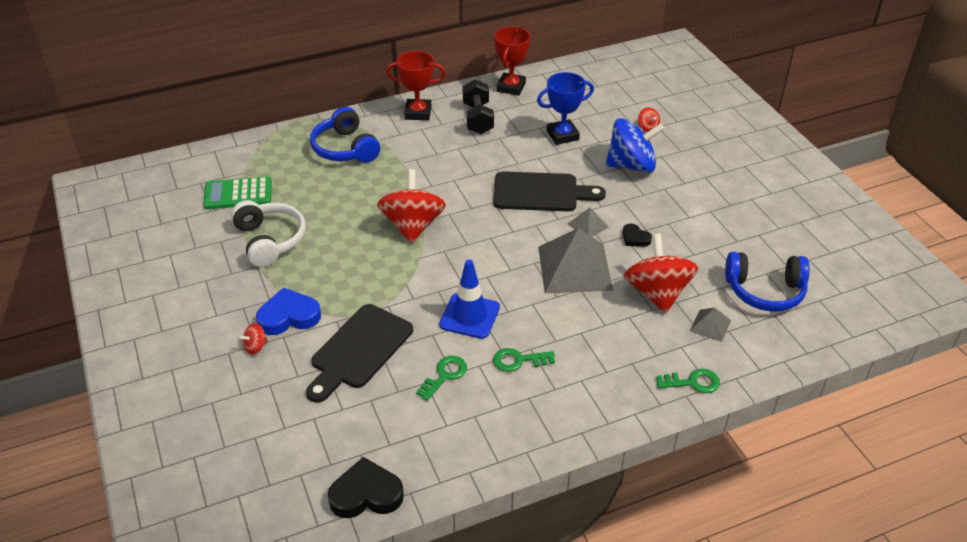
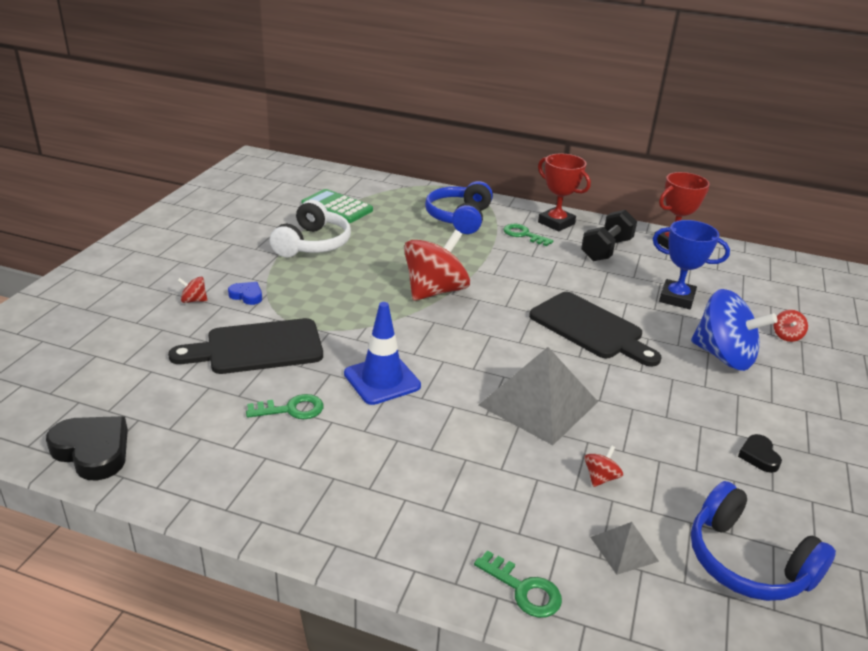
camera: 40 degrees right, 10 degrees down
blue heart [256,287,321,335] -> blue heart [228,282,262,305], size x0.55
green key [493,348,555,372] -> green key moved to [503,224,554,246]
grey pyramid [568,208,609,236] -> none
black heart [623,224,652,247] -> black heart moved to [738,434,782,473]
red spinning top [624,234,698,313] -> red spinning top [584,445,623,487], size x0.41

